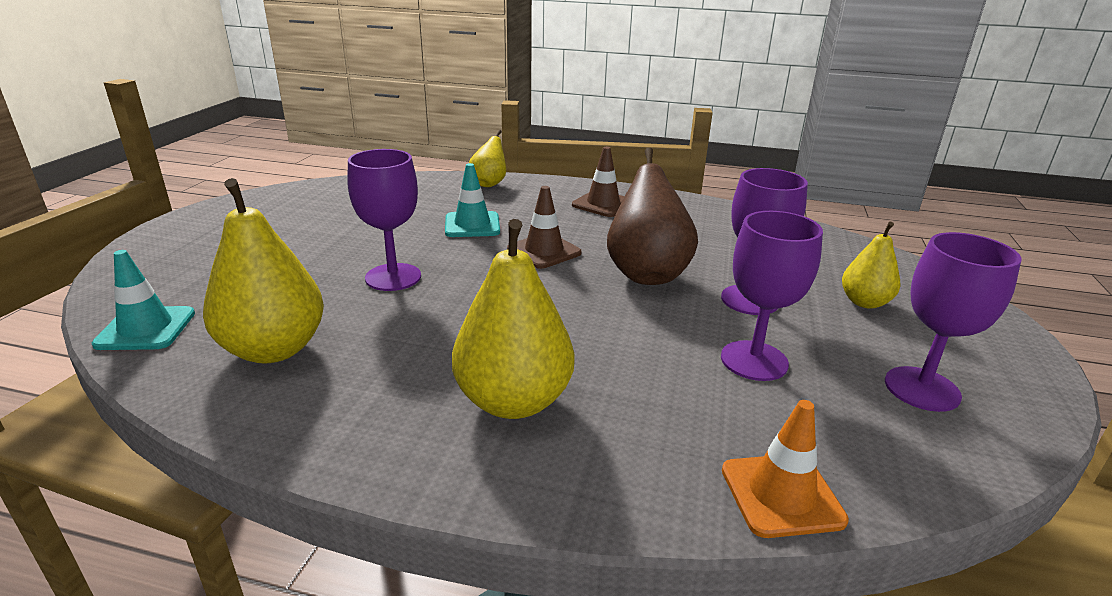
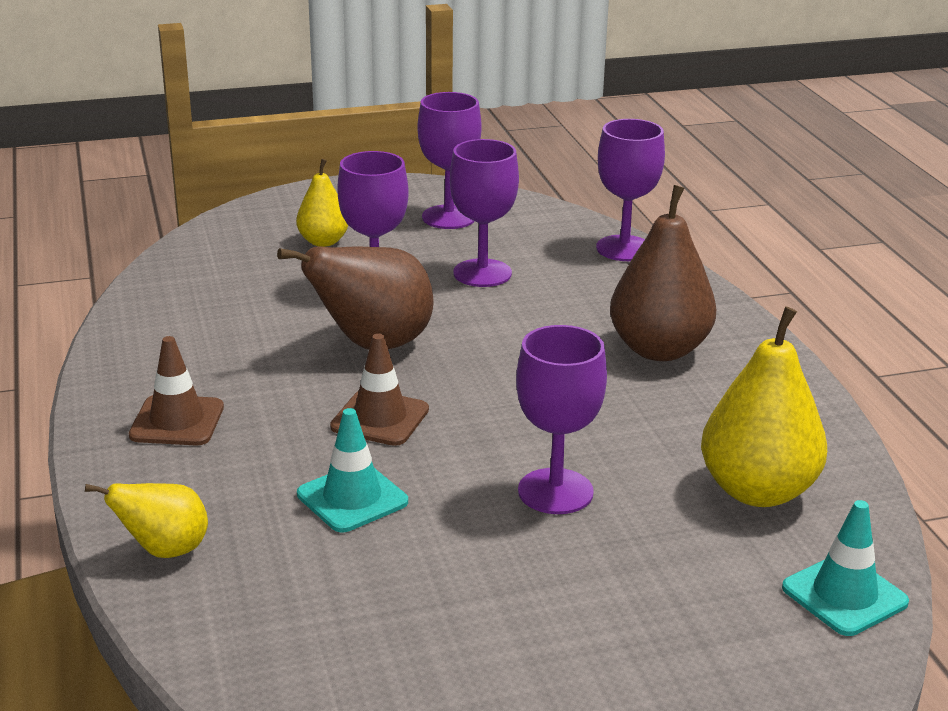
camera: 120 degrees left, 0 degrees up
yellow pear [452,219,574,419] -> brown pear [610,185,716,361]
orange traffic cone [722,400,849,538] -> purple goblet [596,119,665,261]

